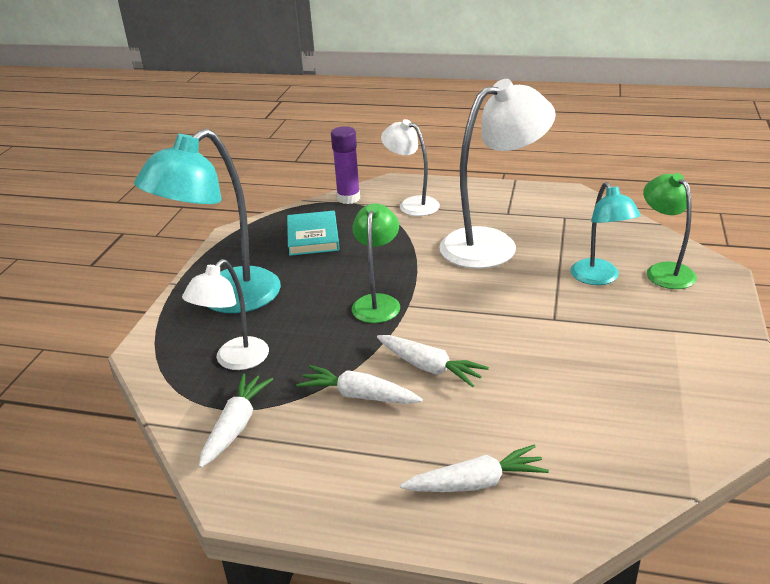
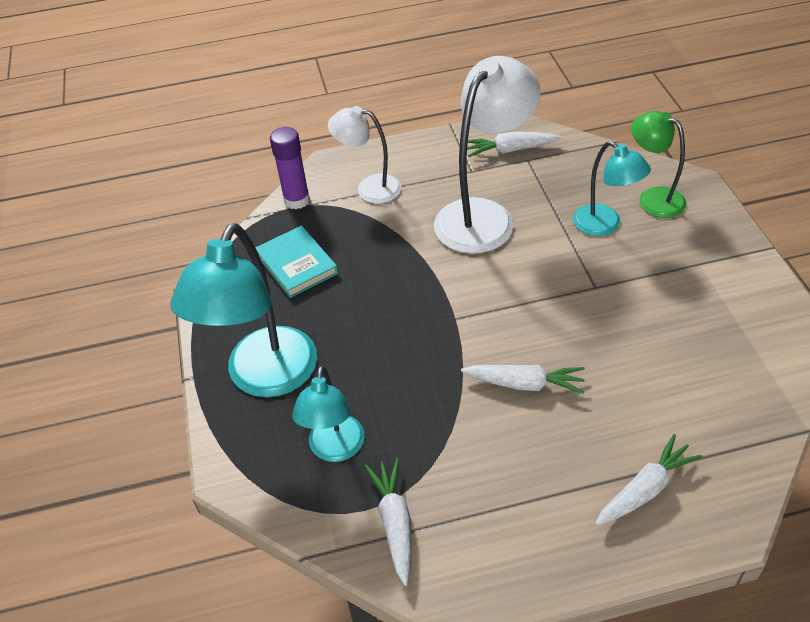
camera: 25 degrees left, 15 degrees up
white lamp [182,259,269,370] -> turquoise lamp [292,366,365,462]
white carrot [296,365,423,404] -> white carrot moved to [467,132,561,157]
green lamp [352,203,400,323] -> none

